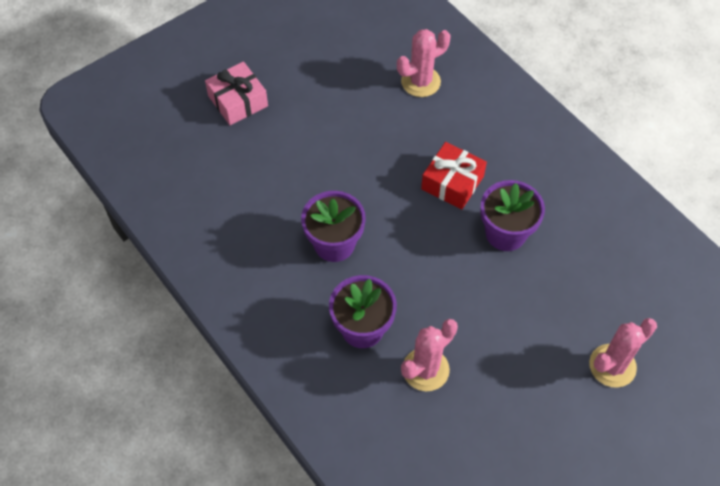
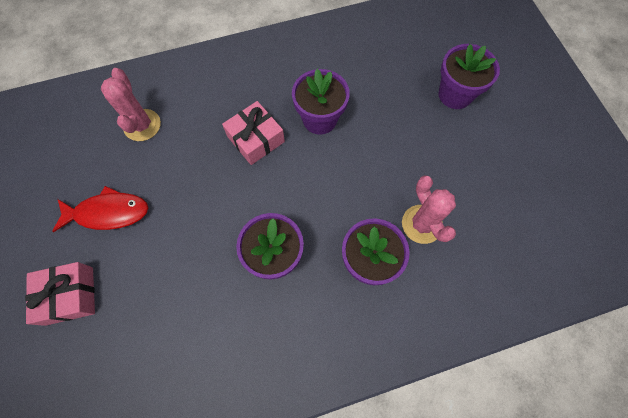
camera: 70 degrees left, 10 degrees up
red gift [421,142,487,209] -> pink gift [222,101,285,165]
pink cactus [589,318,657,388] -> purple flower pot [438,44,500,109]
none -> red fish [52,186,149,232]

